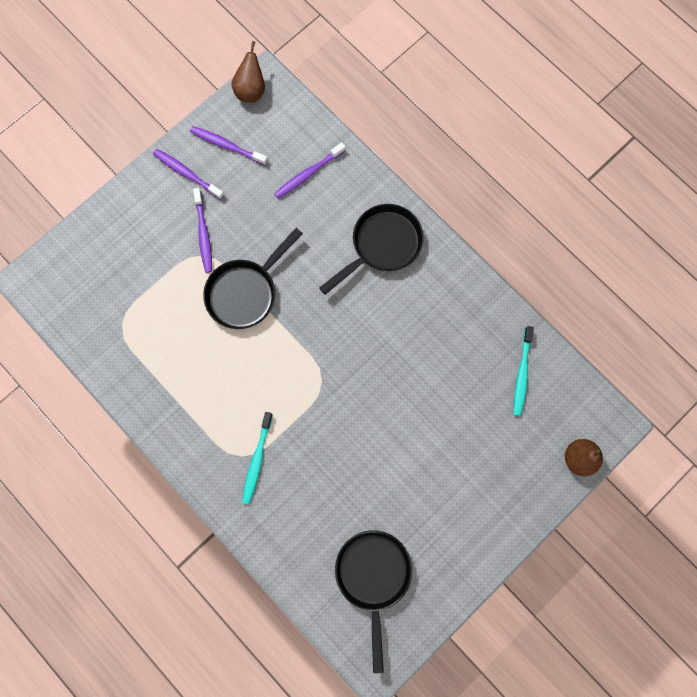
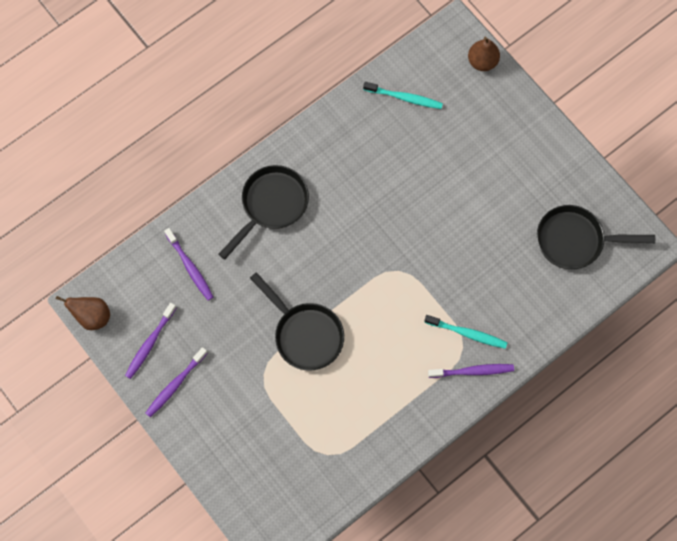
camera: 85 degrees left, 5 degrees down
purple toothbrush [193,188,212,273] -> purple toothbrush moved to [428,364,514,378]
black pan [319,204,424,295] -> black pan turned 75 degrees clockwise [218,165,309,260]

